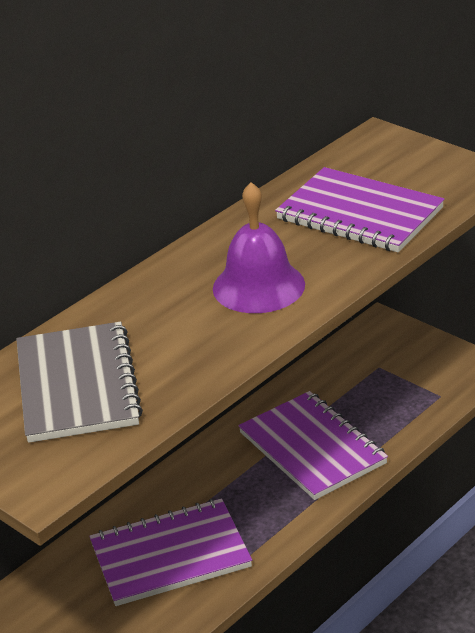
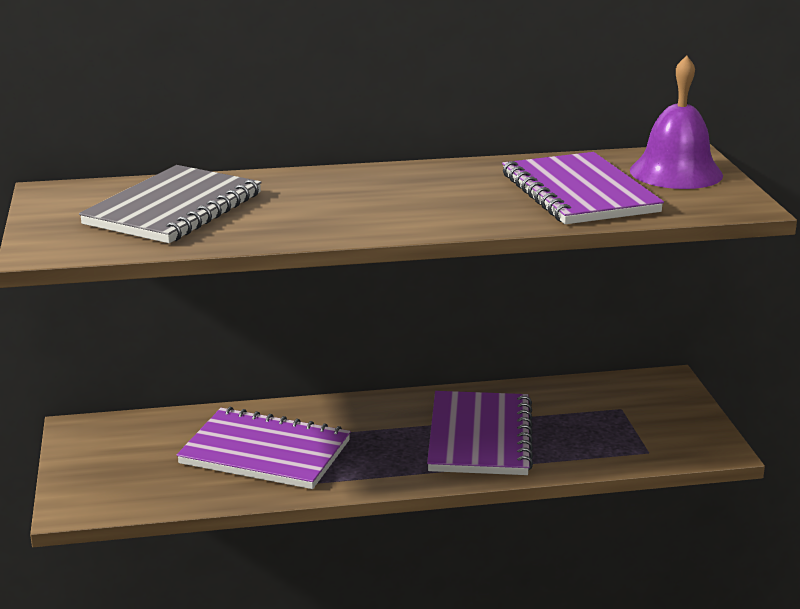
camera: 35 degrees right, 10 degrees down
purple bell [213,182,305,313] -> purple bell moved to [630,55,723,189]

